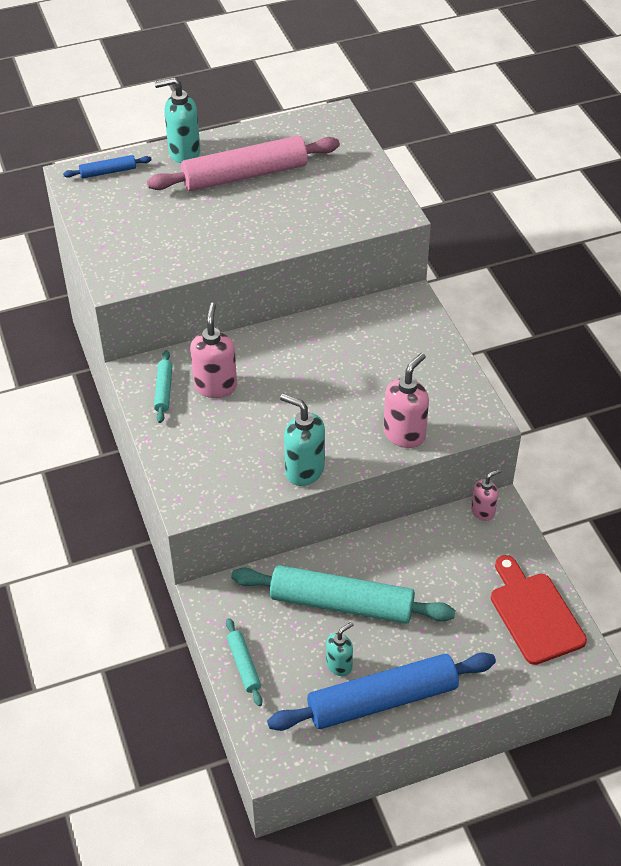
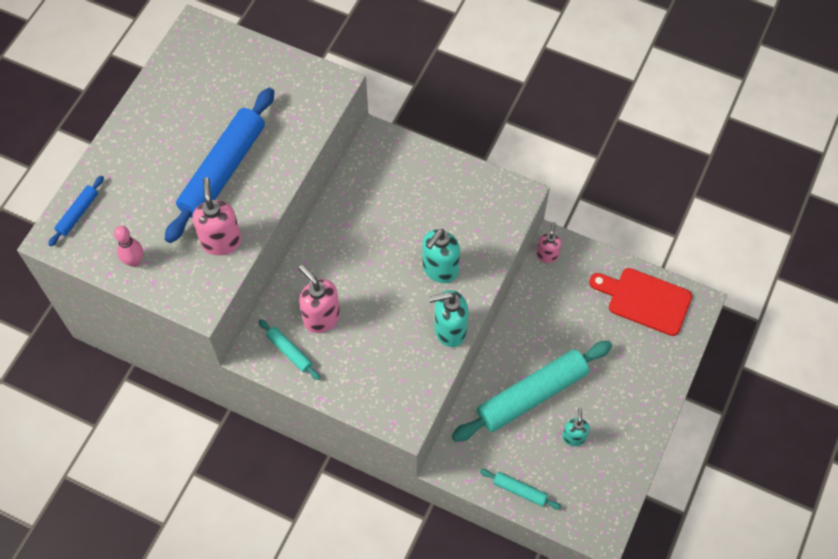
camera: 45 degrees left, 15 degrees up
pink rolling pin [147,136,340,191] -> none
turquoise soap dispenser [155,77,200,163] -> turquoise soap dispenser moved to [422,229,460,283]
blue rolling pin [267,652,496,731] -> blue rolling pin moved to [165,88,274,243]
pink soap dispenser [383,353,429,448] -> pink soap dispenser moved to [192,178,242,255]
none -> pink bowling pin [114,226,143,267]

